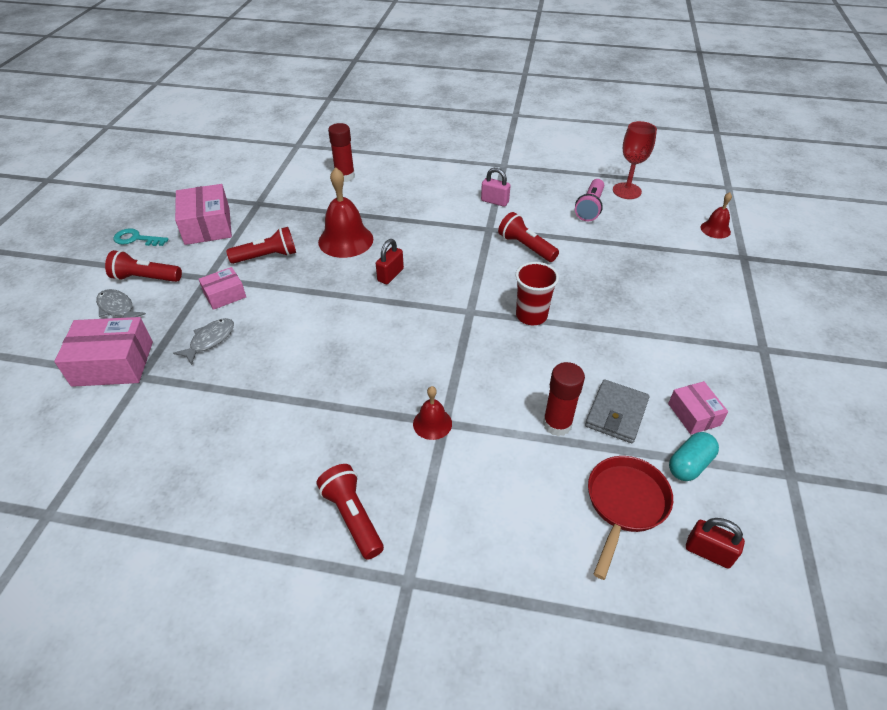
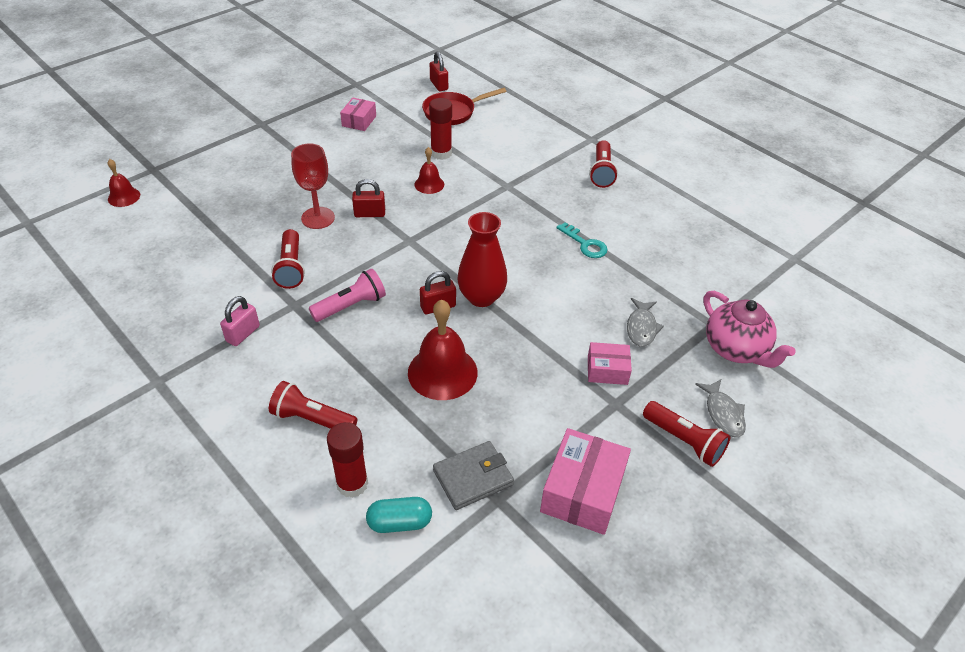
camera: 145 degrees left, 0 degrees up
pink box [54,317,153,387] -> pink teapot [703,291,796,368]
turquoise key [113,228,169,246] -> turquoise key moved to [557,222,608,258]
grey fish [173,318,234,365] -> grey fish turned 60 degrees counterclockwise [627,298,664,347]
red flashlight [226,227,296,264] -> red flashlight moved to [269,381,357,429]
red bell [413,386,452,440] -> red bell moved to [414,147,444,194]
pink padlock [481,168,511,207] -> pink padlock turned 60 degrees clockwise [220,296,260,346]
red cup [515,262,559,325] -> red padlock [352,179,385,217]
pink flashlight [575,179,604,221] -> pink flashlight moved to [309,268,386,322]
grey wallet [585,379,649,443] -> grey wallet moved to [433,441,514,510]
red goblet [613,121,657,199] -> red goblet moved to [291,143,335,229]
turquoise capsule [669,432,719,481] -> turquoise capsule moved to [366,497,432,533]
none -> red vase [457,212,507,307]

